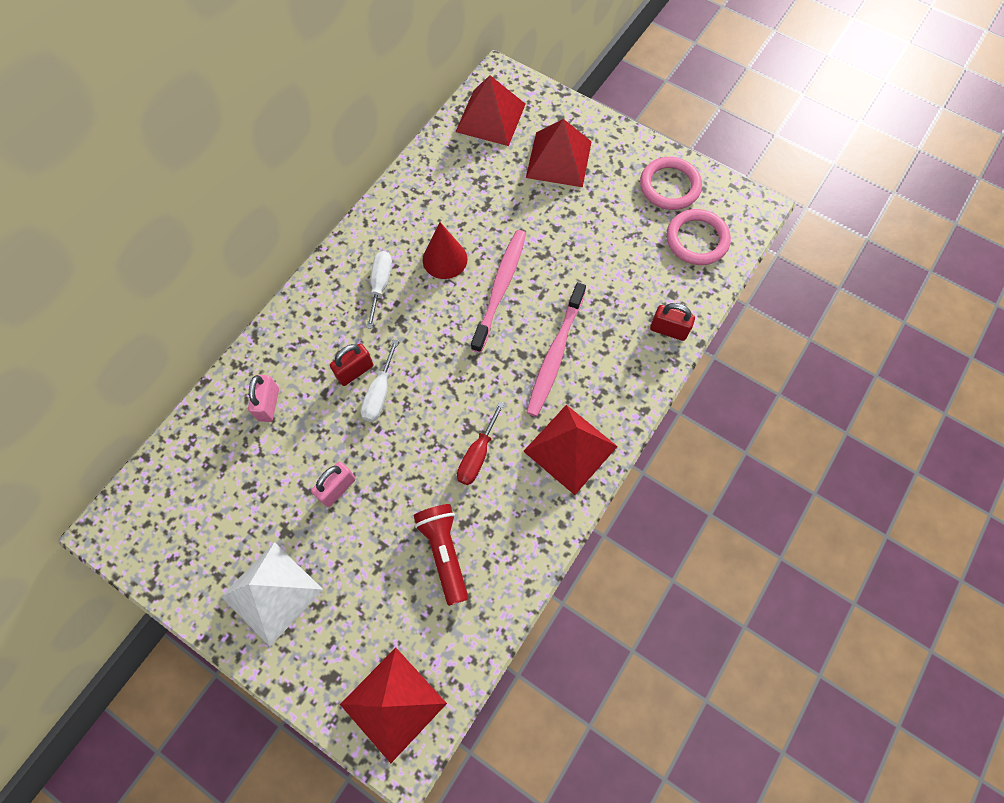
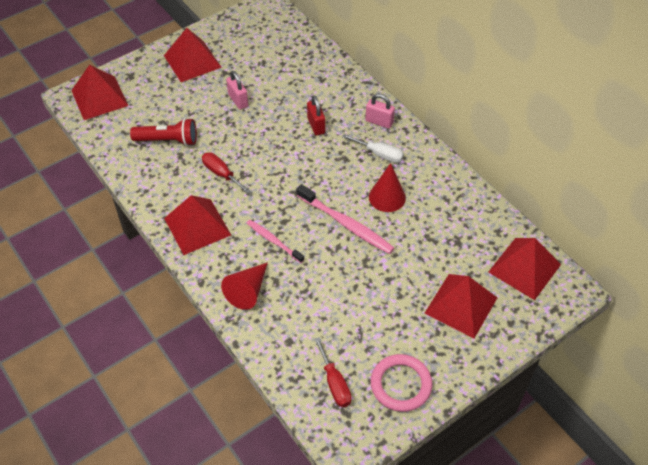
camera: 110 degrees right, 15 degrees down
white pyramid [221,542,323,646] -> red pyramid [164,28,222,82]
pink padlock [248,375,279,422] -> pink padlock moved to [365,94,395,129]
white screwdriver [361,339,399,422] -> none
pink toothbrush [526,282,586,417] -> pink toothbrush [247,220,304,263], size x0.62
red padlock [650,303,695,341] -> none
pink ring [667,209,731,265] -> red screwdriver [314,337,352,407]
none -> red cone [221,262,268,310]

